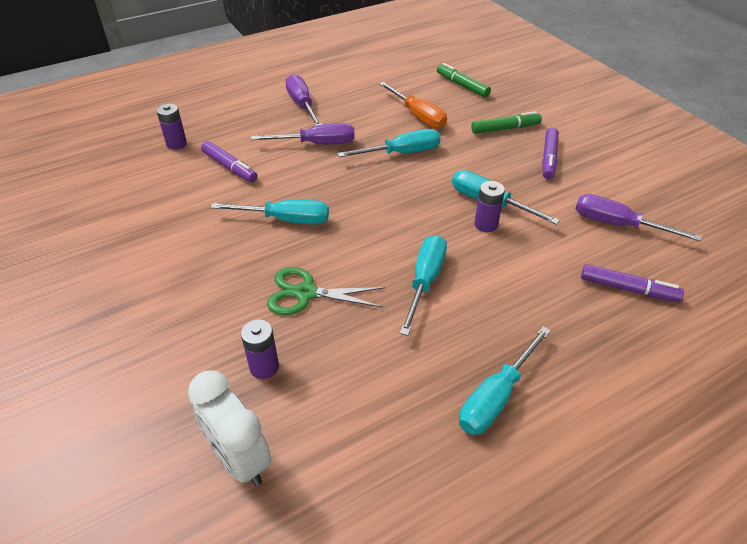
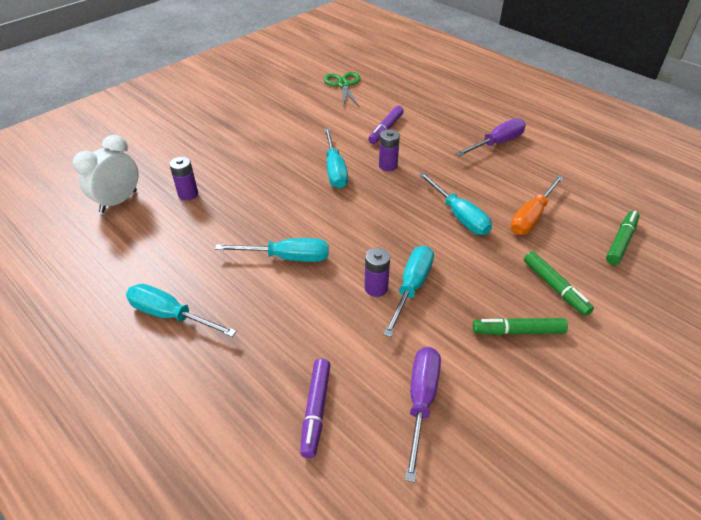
camera: 75 degrees right, 0 degrees up
purple battery [156,104,187,150] -> purple battery moved to [379,129,400,171]
purple screwdriver [251,123,355,144] -> none
green scissors [267,267,385,315] -> green scissors moved to [324,72,360,107]
purple marker [542,128,559,179] -> green marker [473,318,568,335]

